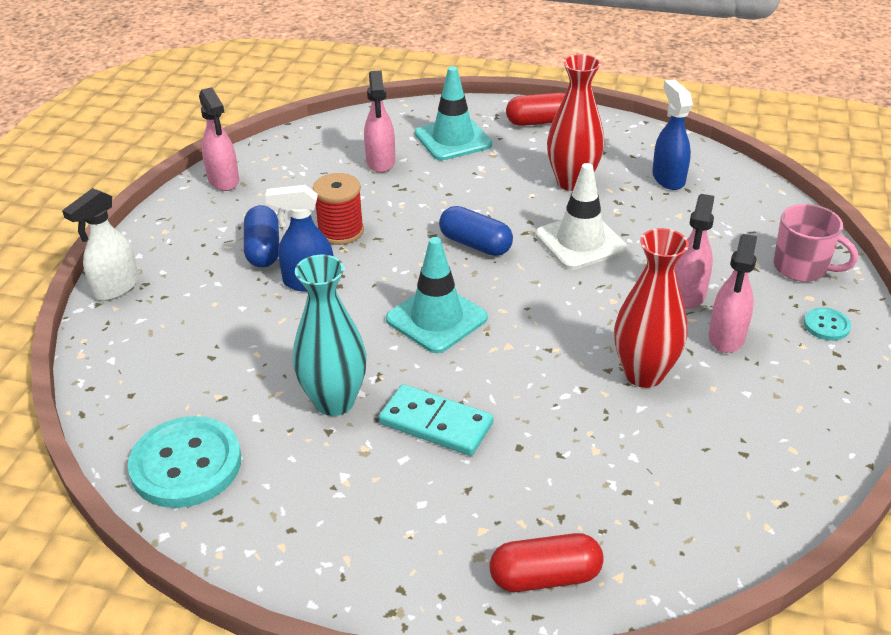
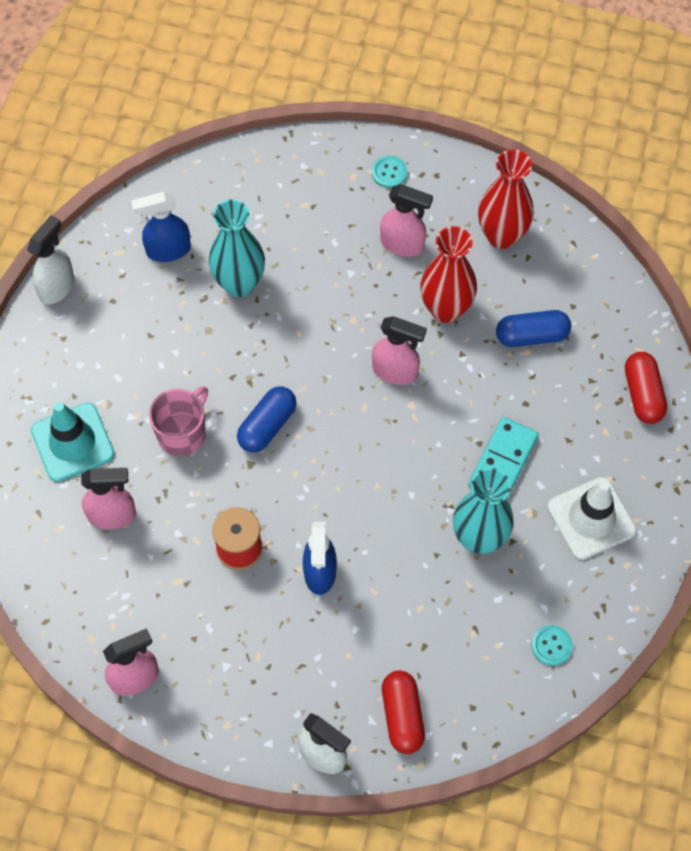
camera: 90 degrees left, 25 degrees up
turquoise button [128,416,241,508] -> turquoise button [531,625,573,666], size x0.46
blue capsule [244,205,279,268] -> blue capsule moved to [496,310,571,347]
turquoise traffic cone [386,237,488,353] -> none
red capsule [506,93,565,126] -> red capsule moved to [382,670,425,754]
white traffic cone [535,163,627,270] -> white traffic cone moved to [547,477,637,560]
red vase [547,54,604,191] -> red vase moved to [478,149,534,249]
pink spray bottle [675,194,714,309] -> pink spray bottle moved to [372,316,427,385]
pink mug [774,204,858,282] -> pink mug moved to [149,386,208,456]
none -> white spray bottle [27,215,74,305]
none -> turquoise vase [209,200,265,297]

